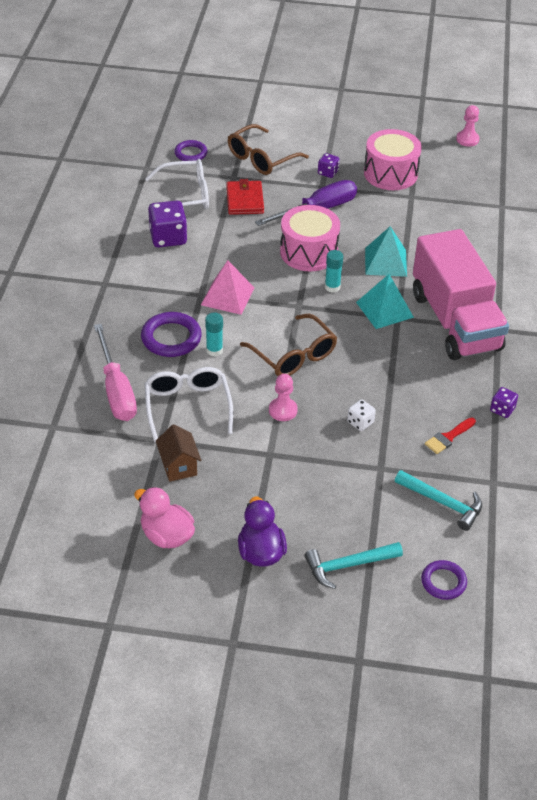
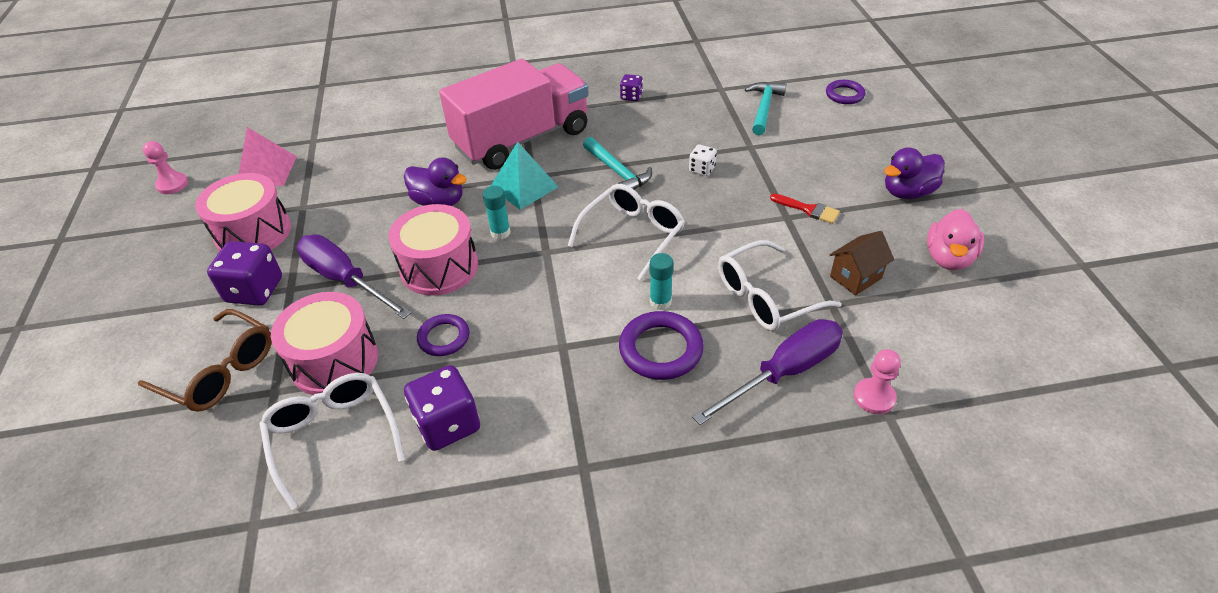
camera: 105 degrees left, 0 degrees up
pink screwdriver [94,324,137,421] -> purple screwdriver [692,319,843,425]
purple ring [174,140,207,161] -> purple ring moved to [417,314,469,356]
pink pyramid [201,260,255,315] -> pink pyramid moved to [238,127,297,186]
red wallet [226,179,264,215] -> pink drum [271,292,378,395]
brown glasses [240,314,337,376] -> white glasses [568,184,685,281]
pink pawn [269,374,298,421] -> pink pawn moved to [854,349,901,414]
turquoise hammer [304,542,403,589] -> turquoise hammer moved to [583,137,652,190]
purple dice [318,153,340,178] -> purple dice [207,241,282,306], size x1.87
turquoise pyramid [365,227,407,277] -> purple duck [404,157,467,206]
red brush [425,417,476,454] -> red brush moved to [770,194,840,224]

